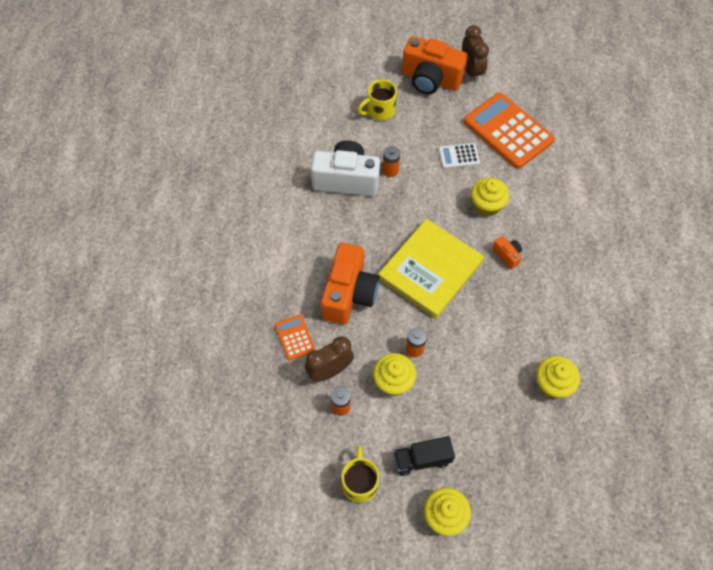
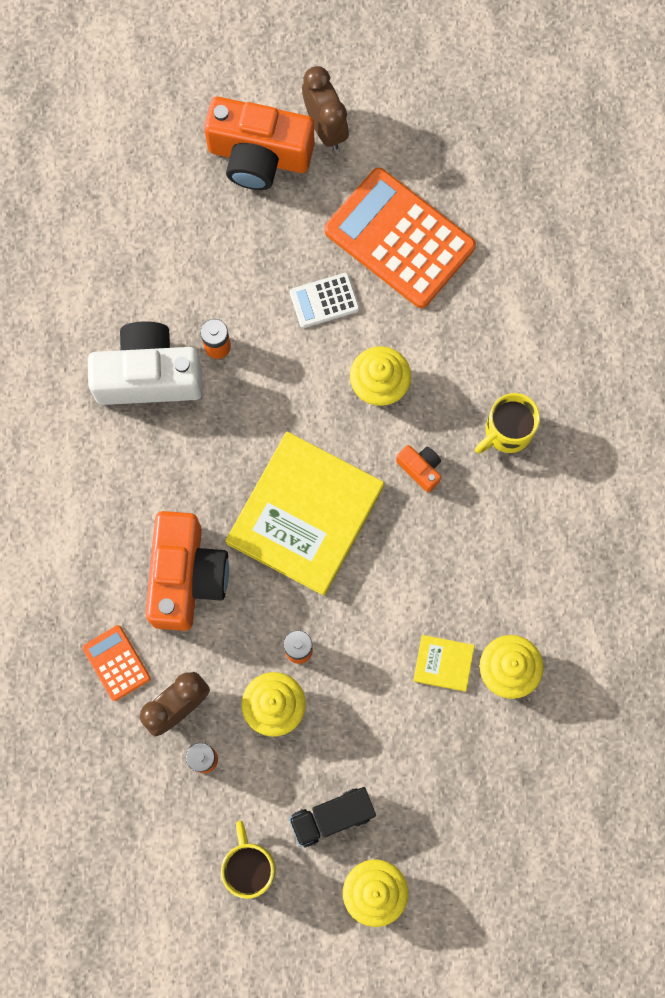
camera: 10 degrees left, 15 degrees up
yellow mug [357,79,397,121] -> yellow mug moved to [475,393,540,454]
none -> yellow book [413,635,475,692]

